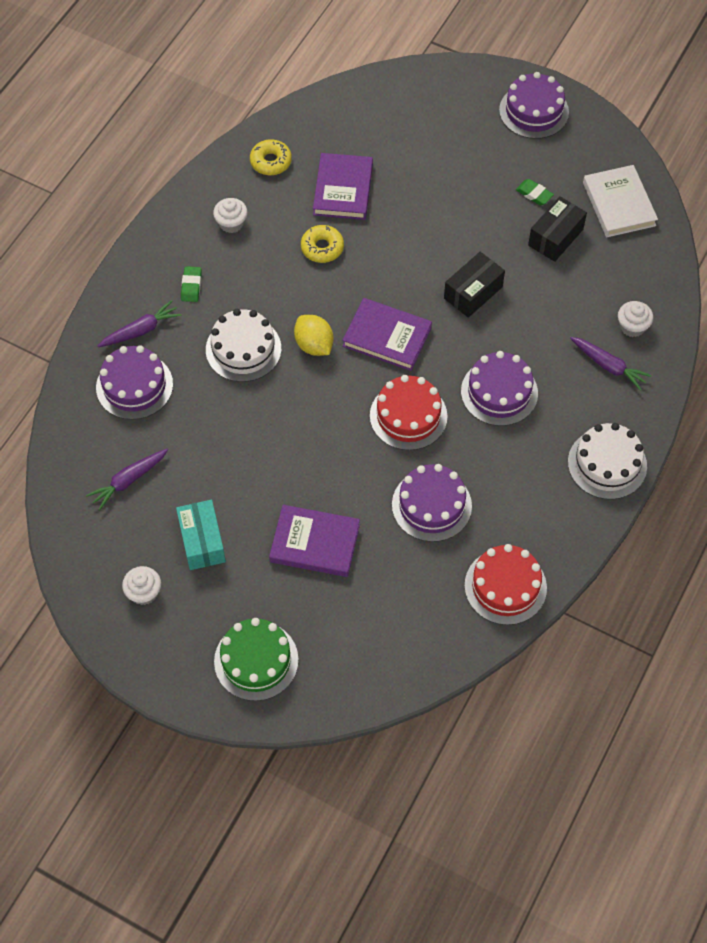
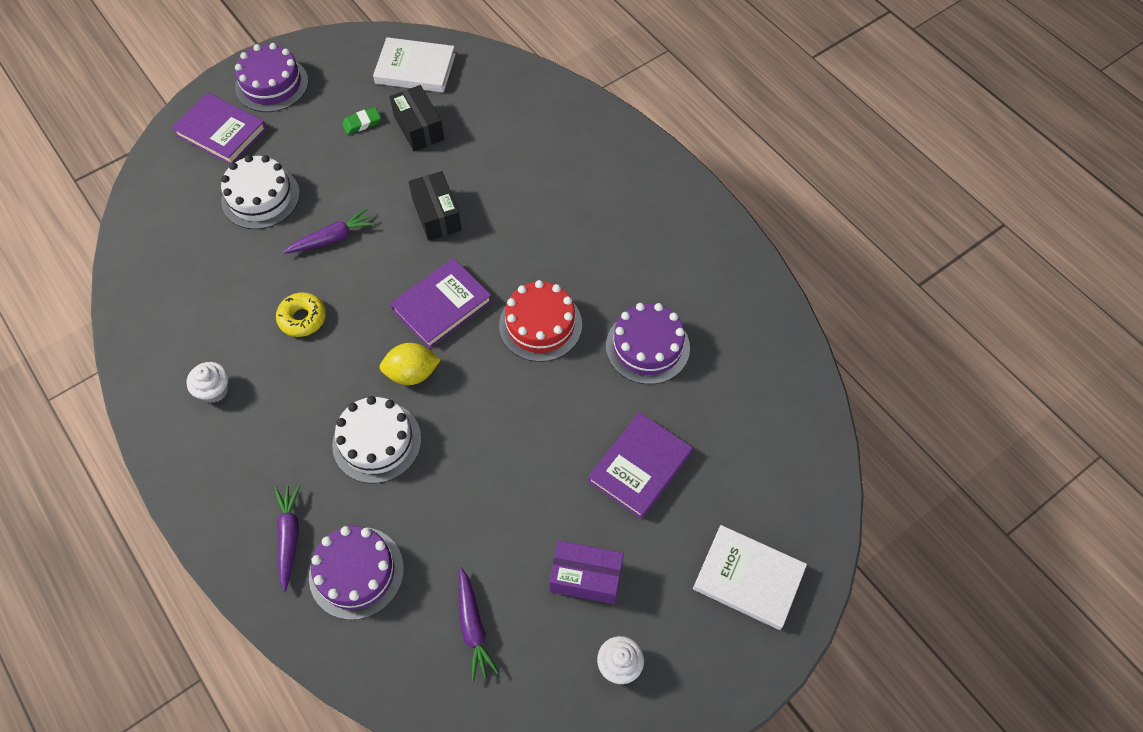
camera: 65 degrees left, 0 degrees up
turquoise box [176,500,226,570] -> purple box [549,541,624,604]
green eraser [181,266,202,302] -> none
green cake [214,618,299,701] -> white book [693,525,807,630]
yellow donut [250,139,292,175] -> none
purple book [313,153,373,220] -> purple book moved to [172,93,267,164]
purple cake [461,351,538,426] -> none
red cake [464,544,547,625] -> none
white cake [568,423,647,500] -> white cake moved to [221,155,300,229]
purple carrot [570,337,652,391] -> purple carrot moved to [283,208,375,254]
white cupcake [618,301,653,337] -> none

